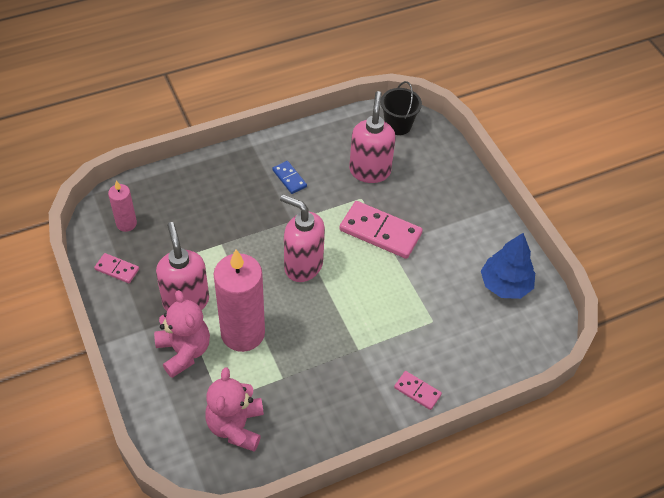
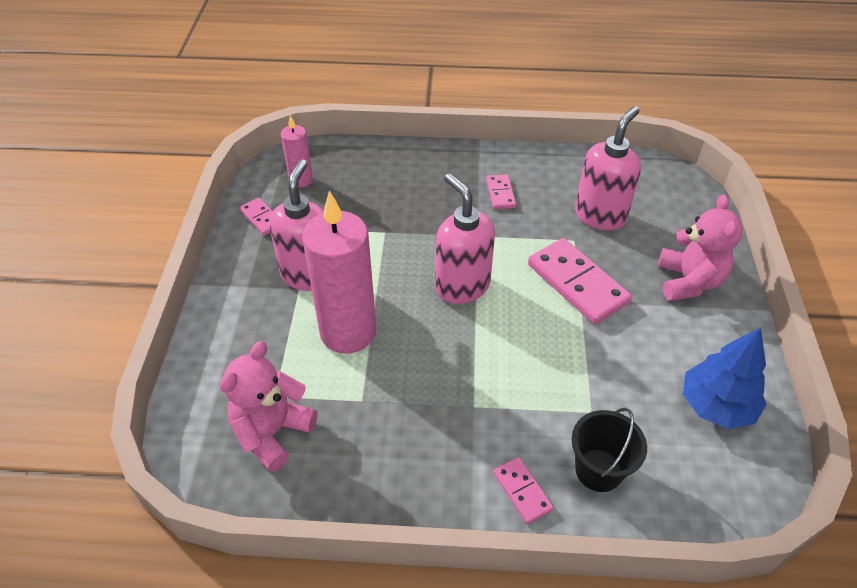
camera: 30 degrees right, 5 degrees down
pink teddy bear [154,290,210,378] -> pink teddy bear moved to [658,195,743,301]
blue domino [272,161,307,194] -> pink domino [486,174,516,209]
black bucket [381,81,422,135] -> black bucket moved to [572,408,647,492]

